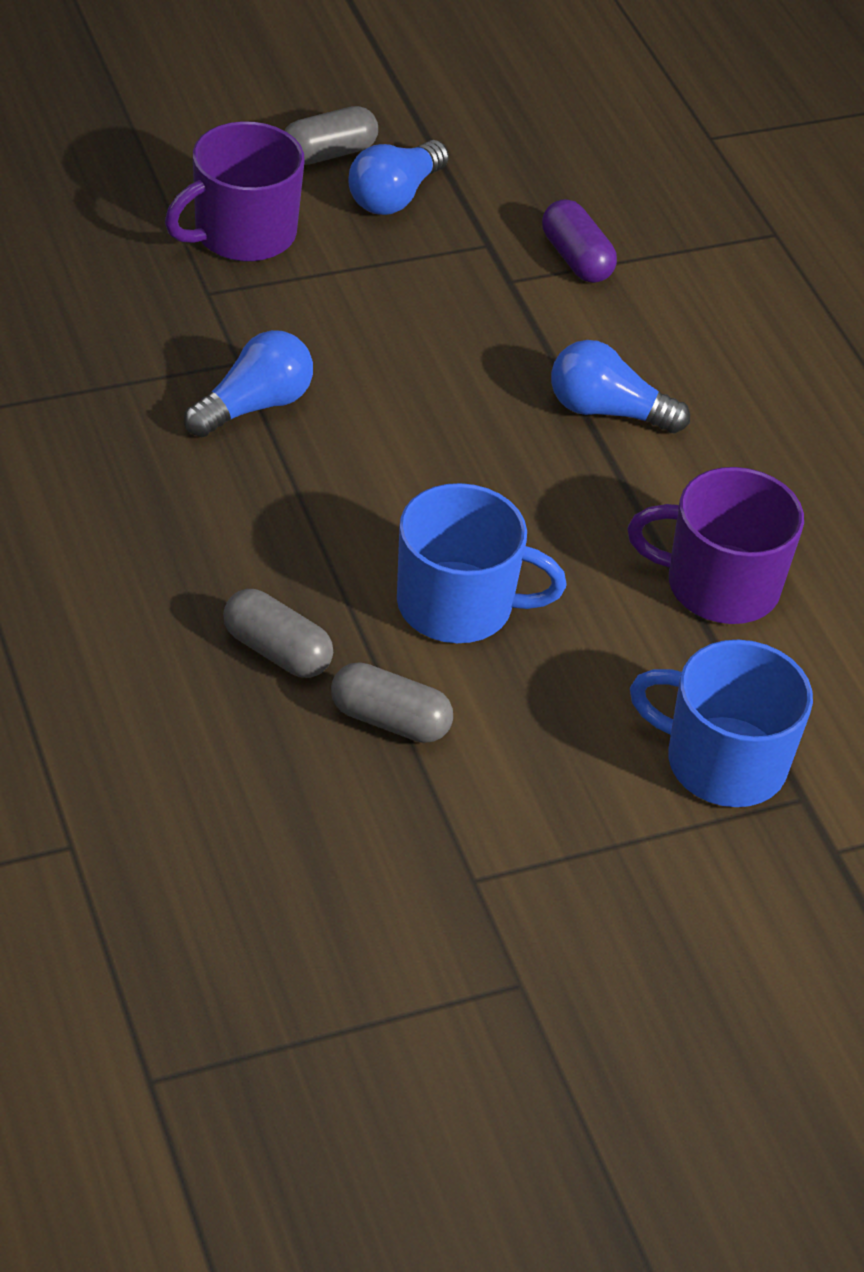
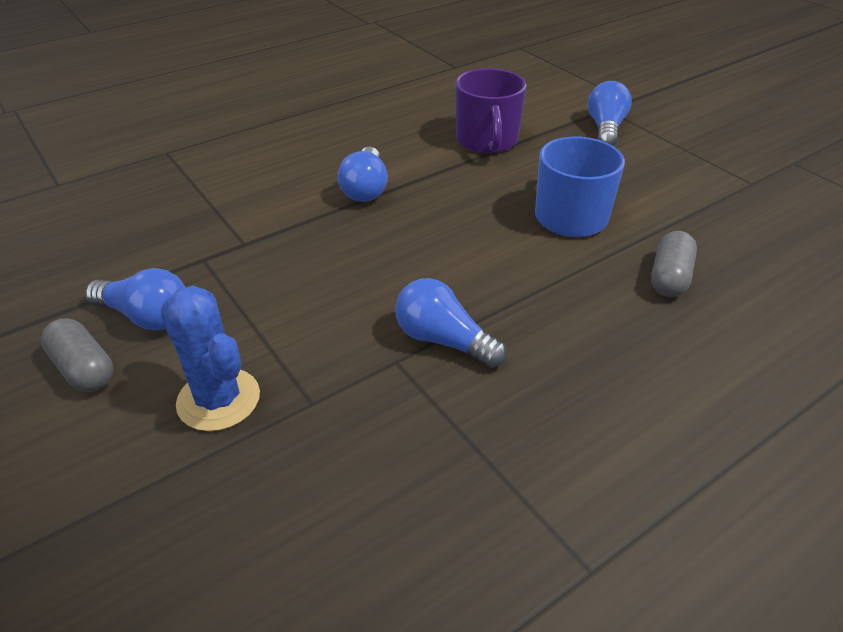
camera: 100 degrees left, 5 degrees down
purple mug [165,121,305,262] -> blue cactus [160,286,260,431]
grey capsule [331,662,453,743] -> none
purple capsule [542,199,617,283] -> none
blue mug [630,640,813,807] -> blue light bulb [588,81,632,146]

